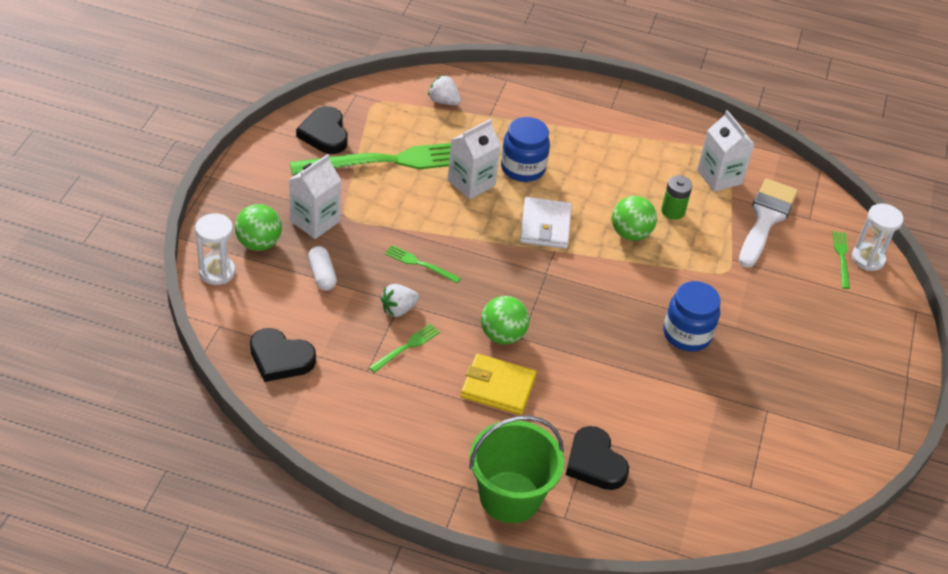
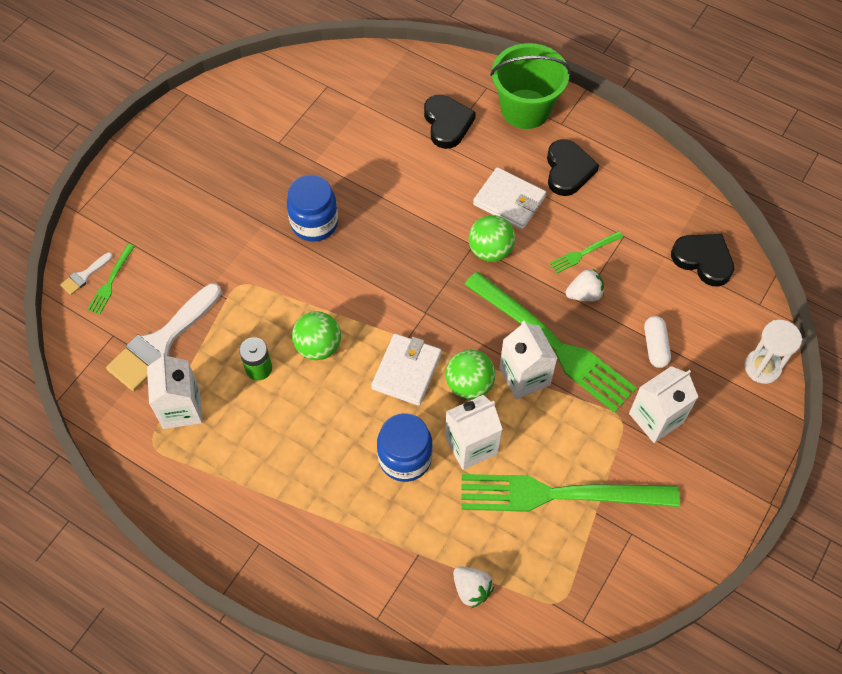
camera: 160 degrees left, 15 degrees up
green ball [235,204,282,251] -> green ball moved to [446,350,495,399]
black heart [296,106,348,154] -> black heart moved to [547,139,599,196]
green fork [385,245,461,283] -> green fork [464,272,637,412], size x2.39
yellow wallet [461,354,537,415] -> white wallet [473,167,546,229]
white hourglass [852,203,903,271] -> white brush [60,252,113,295]
none -> white carton [499,321,557,399]

